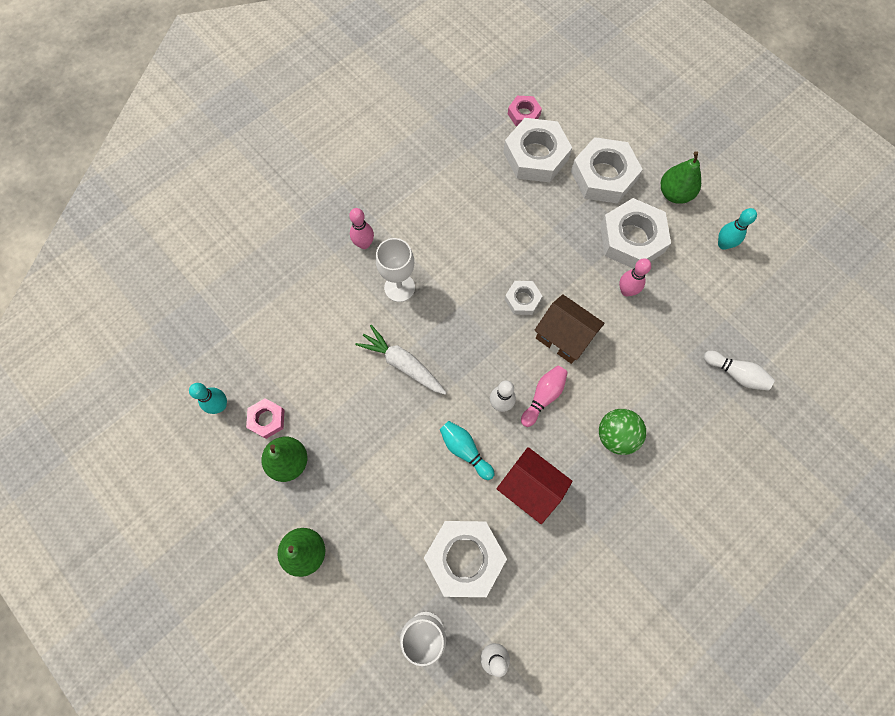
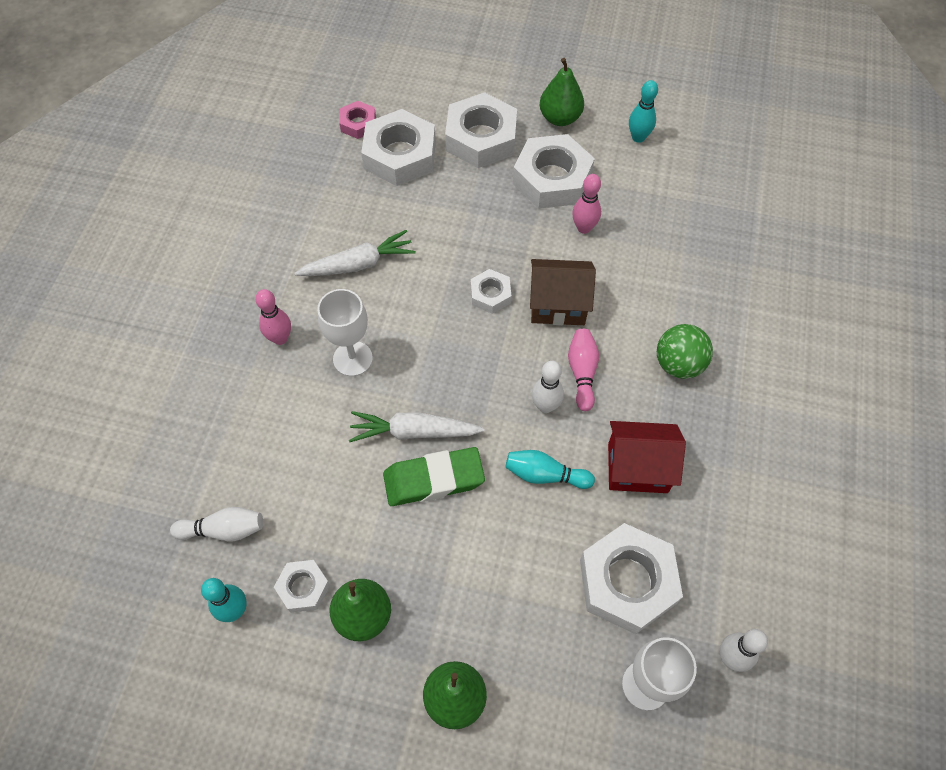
camera: 35 degrees left, 10 degrees down
pink nut [246,398,284,439] -> white nut [274,560,330,613]
white bowling pin [704,351,775,391] -> white bowling pin moved to [170,507,263,541]
none -> white carrot [295,230,416,276]
none -> green eraser [383,447,485,506]

